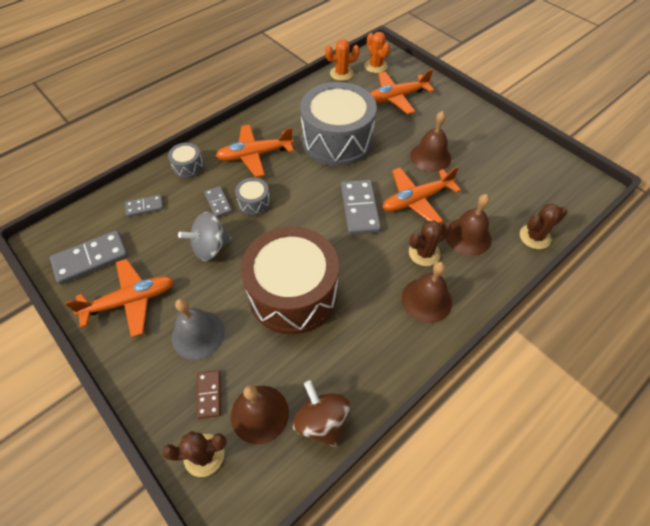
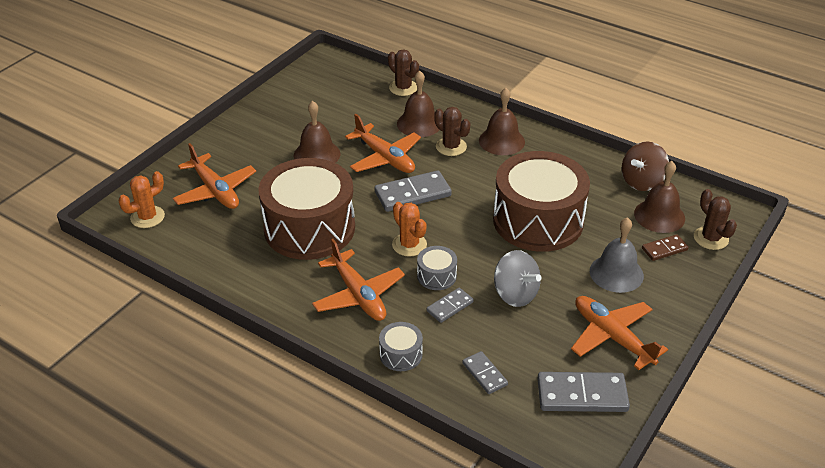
camera: 105 degrees left, 15 degrees down
grey domino [50,230,128,285] -> grey domino turned 45 degrees counterclockwise [537,372,630,412]
grey drum [300,82,377,166] -> brown drum [258,158,355,260]
orange cactus [325,39,360,81] -> orange cactus moved to [392,202,427,257]

